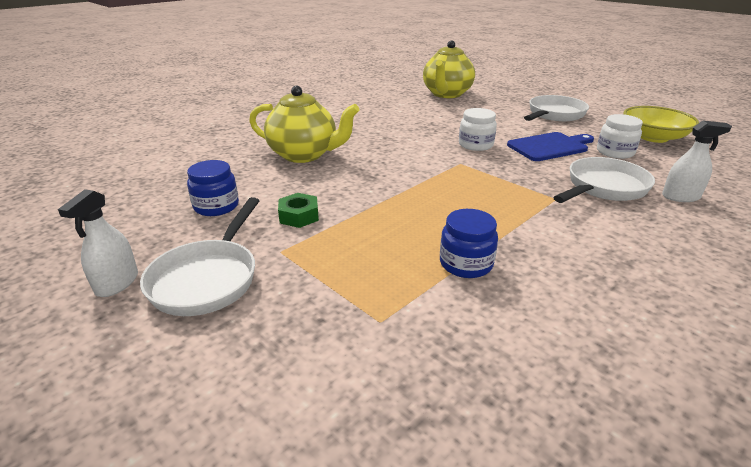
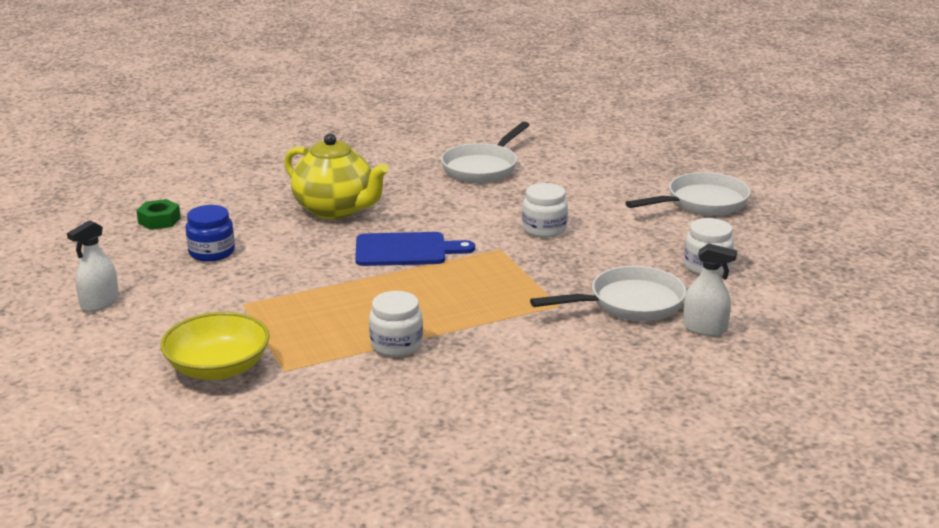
camera: 20 degrees right, 5 degrees down
white pan [140,197,259,316] -> white pan moved to [441,121,530,183]
green nut [278,193,319,228] -> green nut moved to [137,199,181,230]
yellow teapot [423,41,475,98] -> none
blue jar [440,209,498,278] -> white jar [369,291,423,357]
blue cutting board [507,132,594,161] -> blue cutting board moved to [355,232,475,266]
yellow bowl [623,106,699,143] -> yellow bowl moved to [160,312,270,380]

